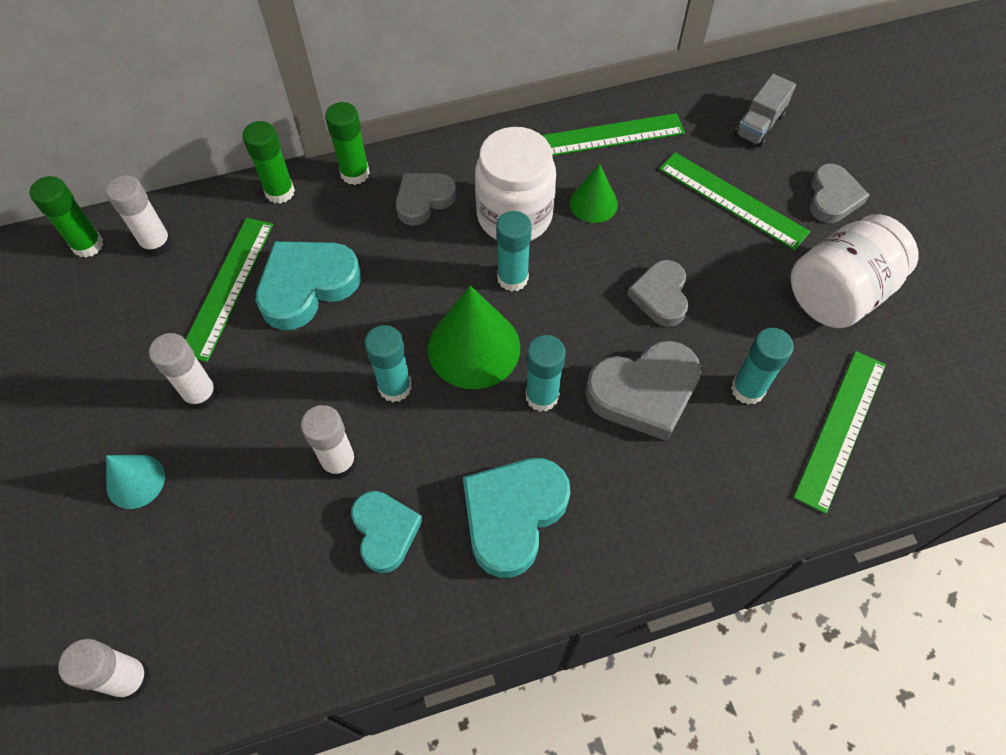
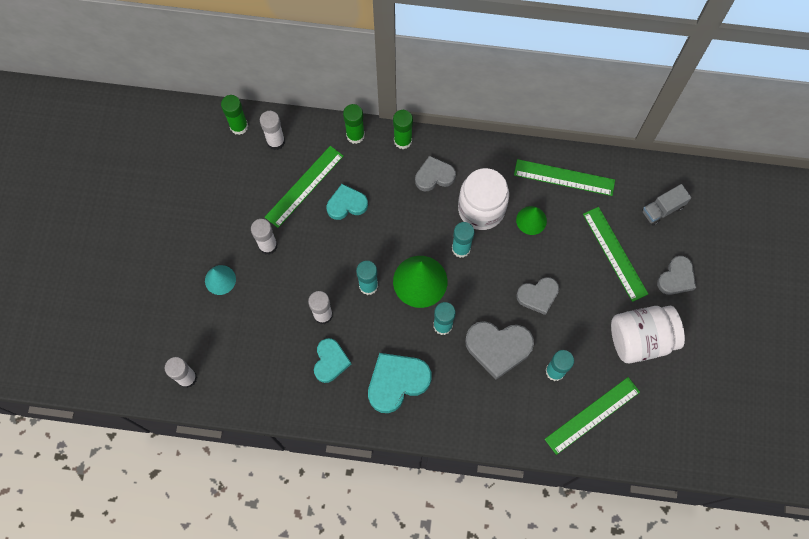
camera: 25 degrees right, 10 degrees up
turquoise heart [256,241,361,330] -> turquoise heart [327,184,368,220], size x0.65
grey heart [627,260,688,327] -> grey heart turned 135 degrees counterclockwise [516,277,559,315]

